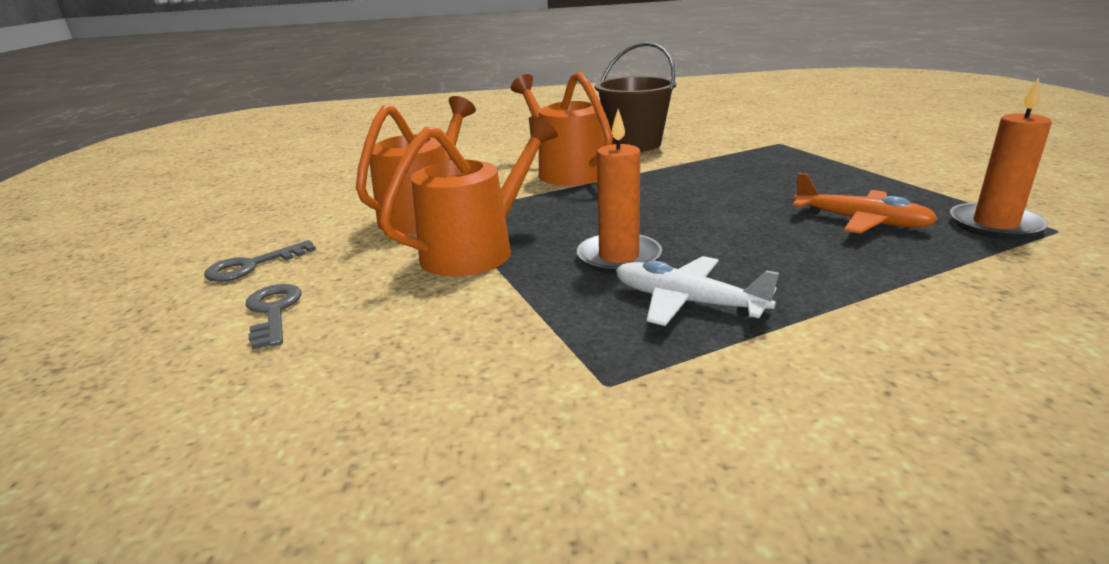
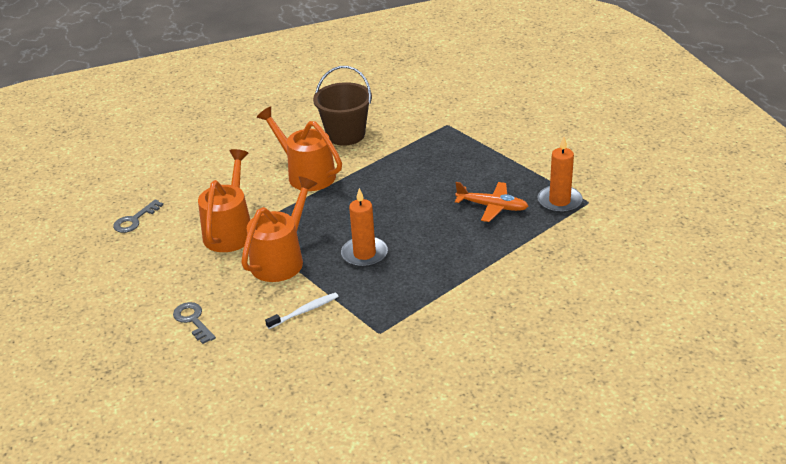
camera: 15 degrees left, 10 degrees up
grey key [204,240,316,282] -> grey key moved to [113,199,163,233]
white plane [616,256,779,326] -> none
none -> white toothbrush [265,293,339,329]

